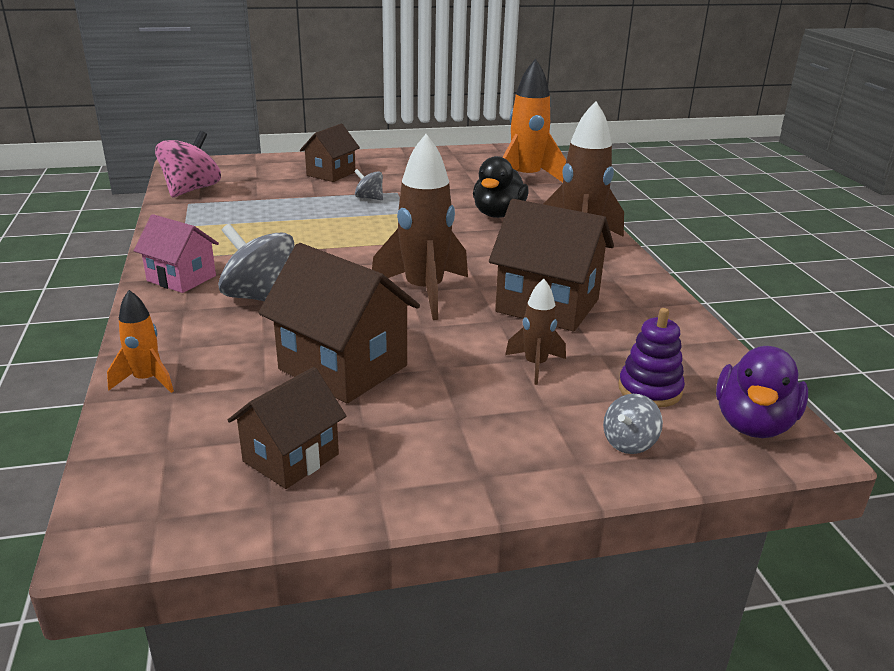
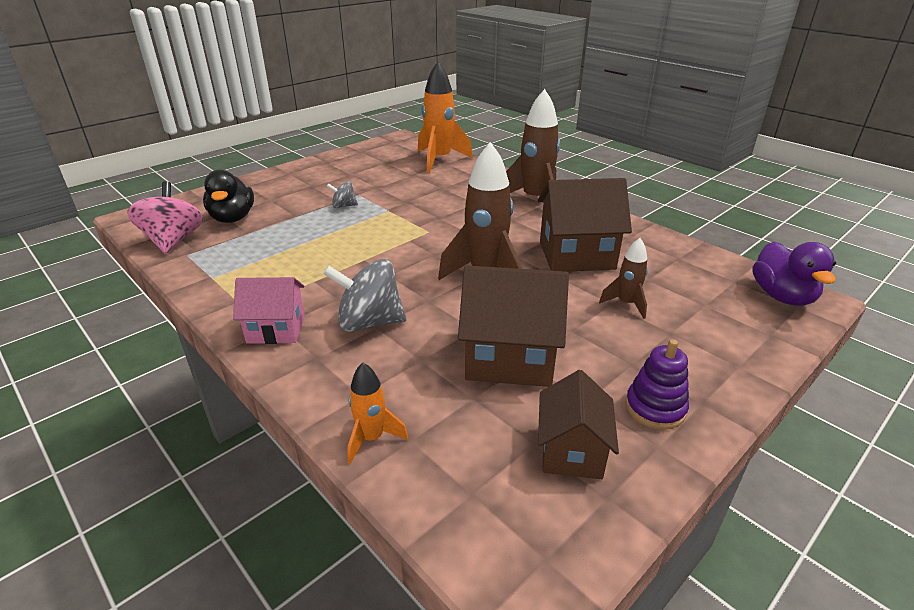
camera: 30 degrees left, 5 degrees up
brown house [300,124,360,182] -> none
black duck [473,156,529,218] -> black duck moved to [203,170,254,223]
grey spinning top [603,394,663,454] -> none
purple stacking toy [618,308,685,407] -> purple stacking toy moved to [625,339,689,430]

